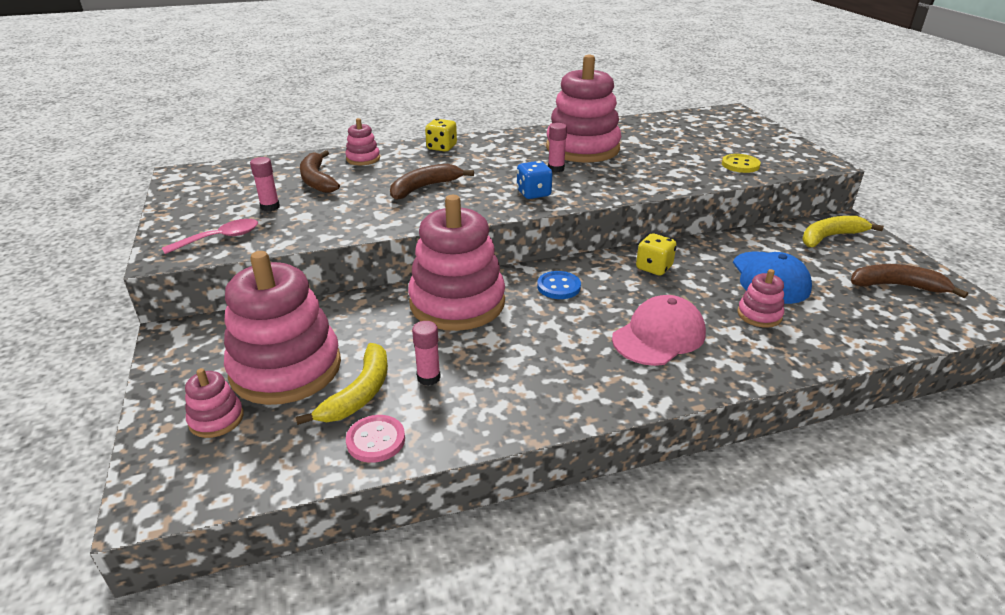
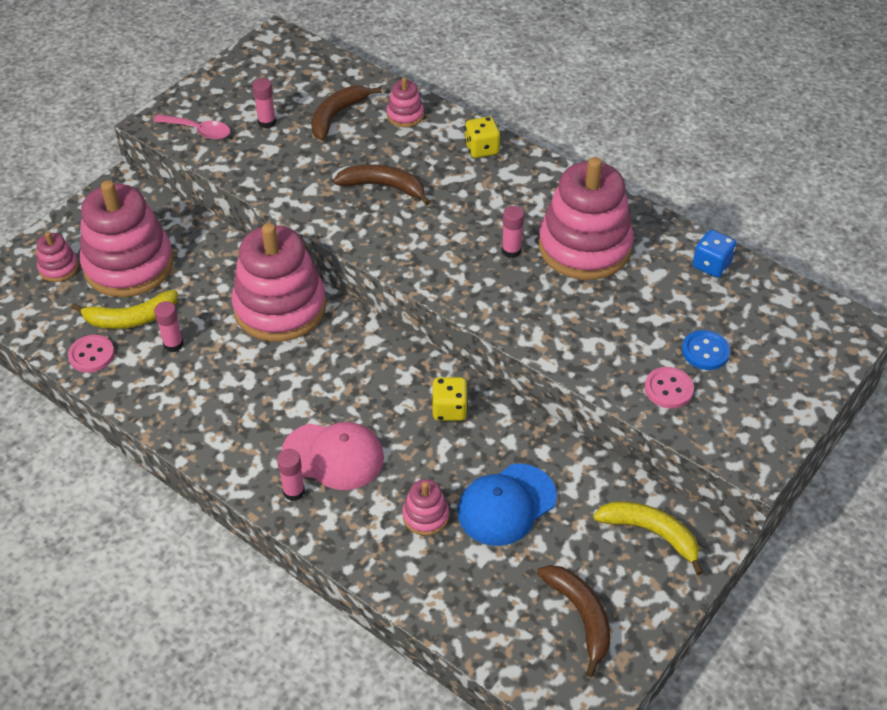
camera: 55 degrees right, 15 degrees up
blue dice [517,161,552,199] -> blue dice moved to [692,230,736,278]
blue button [537,271,581,299] -> blue button moved to [682,330,730,370]
yellow button [722,154,761,173] -> pink button [645,367,694,409]
none -> pink glue stick [277,449,305,501]

